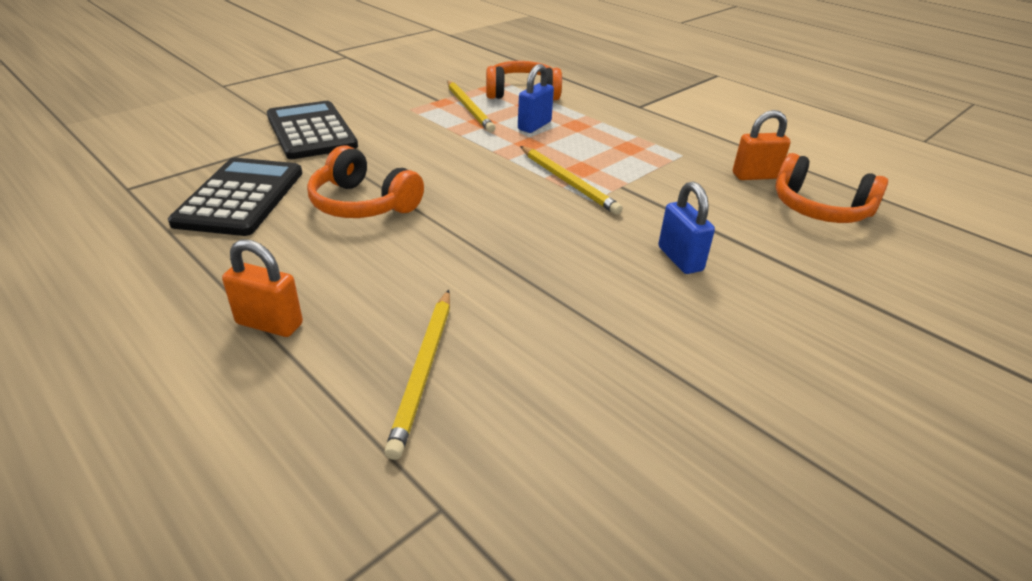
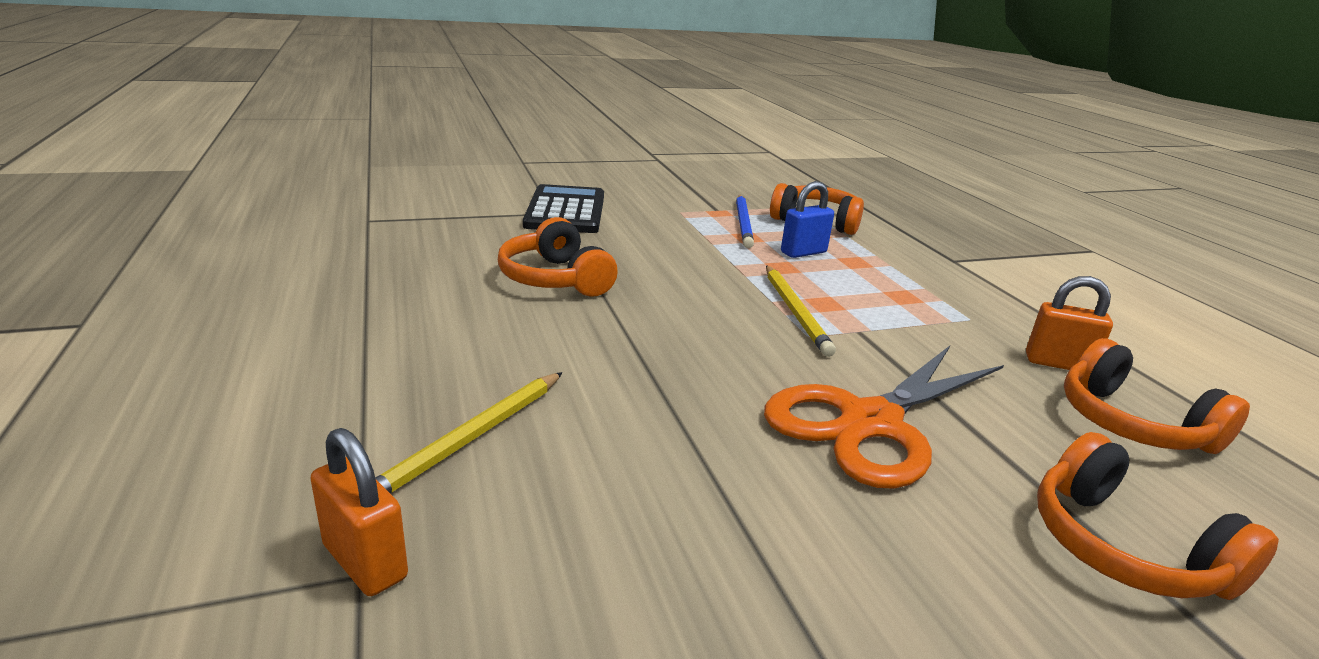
camera: 25 degrees right, 10 degrees down
black calculator [168,158,302,236] -> none
orange padlock [222,239,303,337] -> orange padlock moved to [310,428,408,596]
yellow pencil [447,81,496,132] -> blue pencil [736,195,754,248]
blue padlock [658,182,715,274] -> orange scissors [764,346,1004,489]
none -> orange headphones [1037,432,1279,600]

